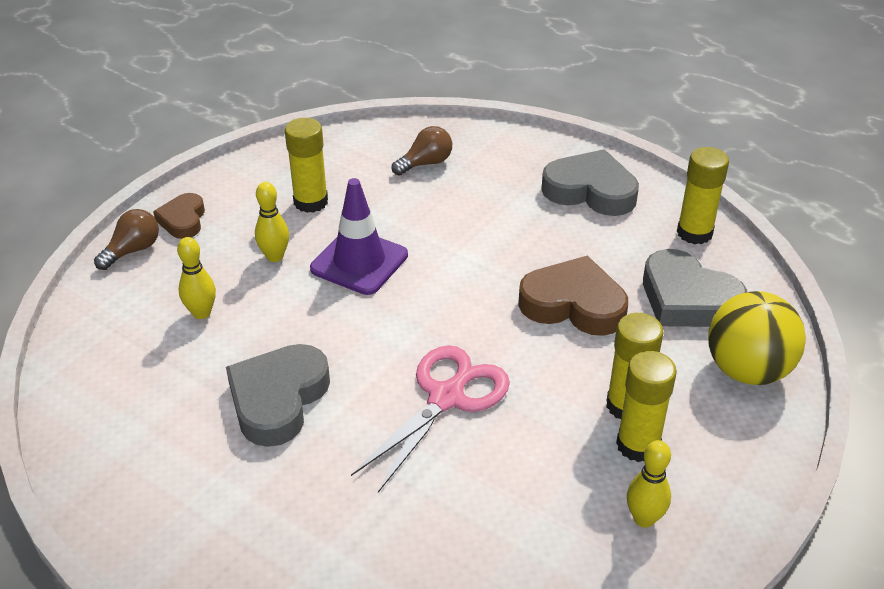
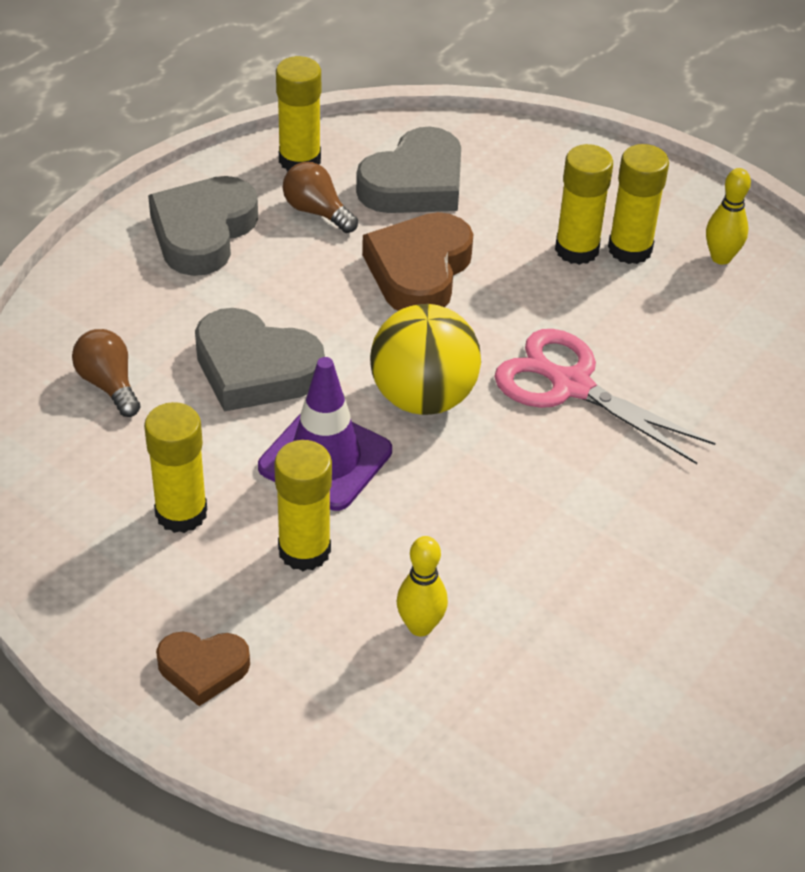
camera: 90 degrees left, 5 degrees up
brown light bulb [94,209,159,270] -> brown light bulb moved to [283,162,358,233]
grey heart [226,344,330,447] -> grey heart moved to [195,308,325,412]
yellow bowling pin [255,182,289,262] -> yellow glue stick [274,440,332,571]
yellow ball [708,291,806,385] -> yellow ball moved to [370,304,481,415]

